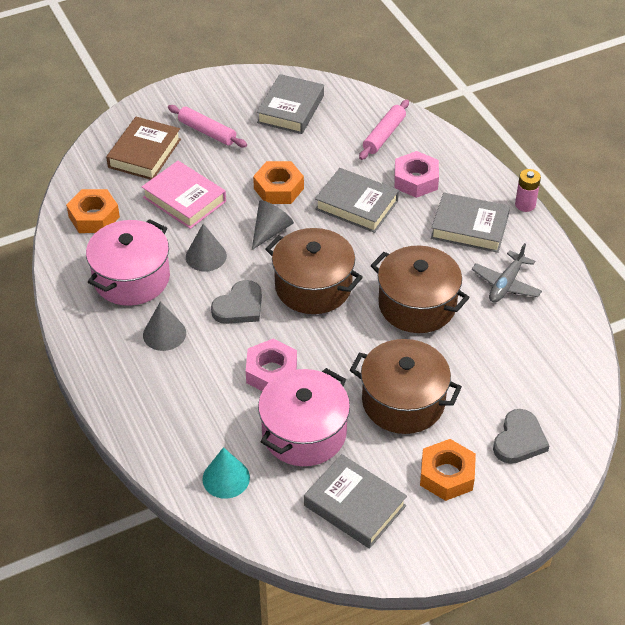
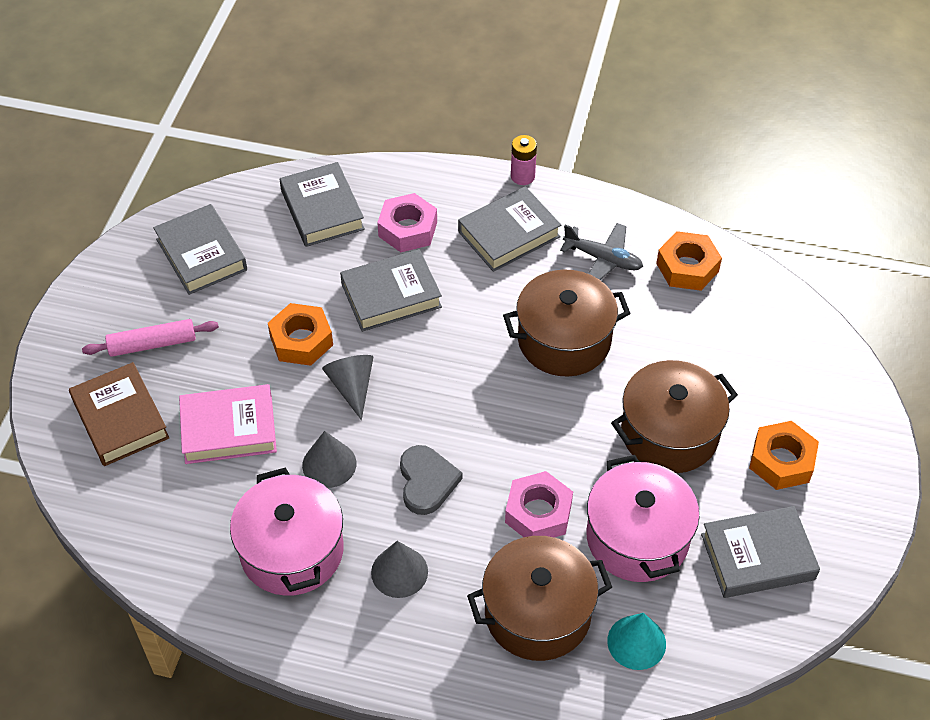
camera: 50 degrees left, 5 degrees up
orange nut [66,189,120,233] -> orange nut moved to [656,231,722,291]
brown pot [266,228,363,314] -> brown pot moved to [467,536,612,661]
pink rolling pin [359,100,409,160] -> grey book [280,162,365,247]
grey plane [472,243,542,303] -> grey plane turned 45 degrees counterclockwise [560,223,643,280]
grey heart [493,409,549,464] -> none

